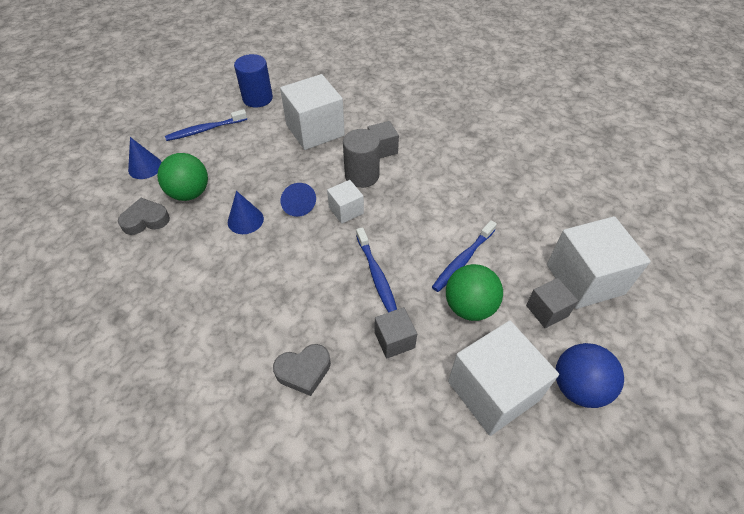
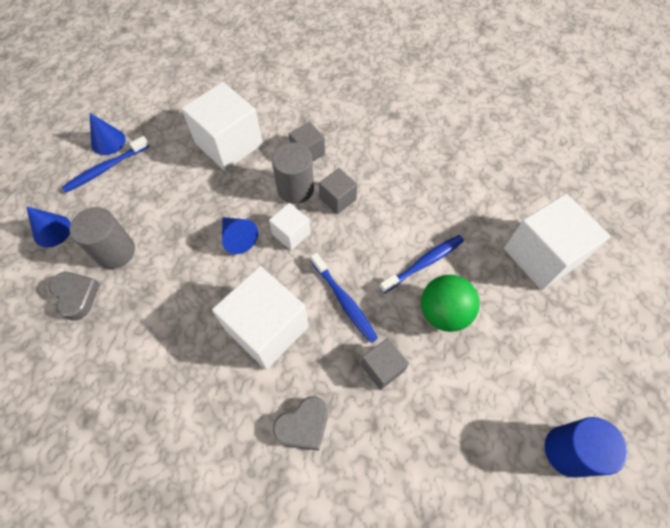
camera: 15 degrees left, 10 degrees up
grey heart [118,198,170,235] -> grey heart turned 90 degrees clockwise [49,272,100,320]
green ball [157,153,208,201] -> grey cylinder [69,207,135,269]
blue cone [228,191,264,234] -> blue cone moved to [90,113,126,155]
blue cylinder [234,54,273,108] -> blue cylinder moved to [545,417,628,478]
blue toothbrush [432,220,497,292] -> blue toothbrush turned 150 degrees counterclockwise [379,235,464,294]
white cube [448,320,559,436] -> white cube moved to [212,266,309,370]
grey cube [526,278,578,328] -> grey cube moved to [319,168,358,214]
blue ball [556,343,624,408] -> none

